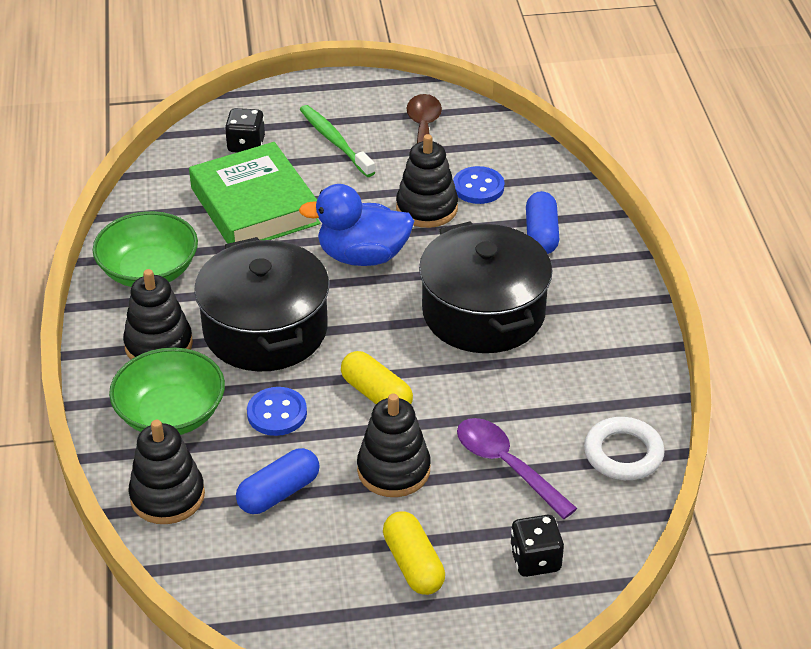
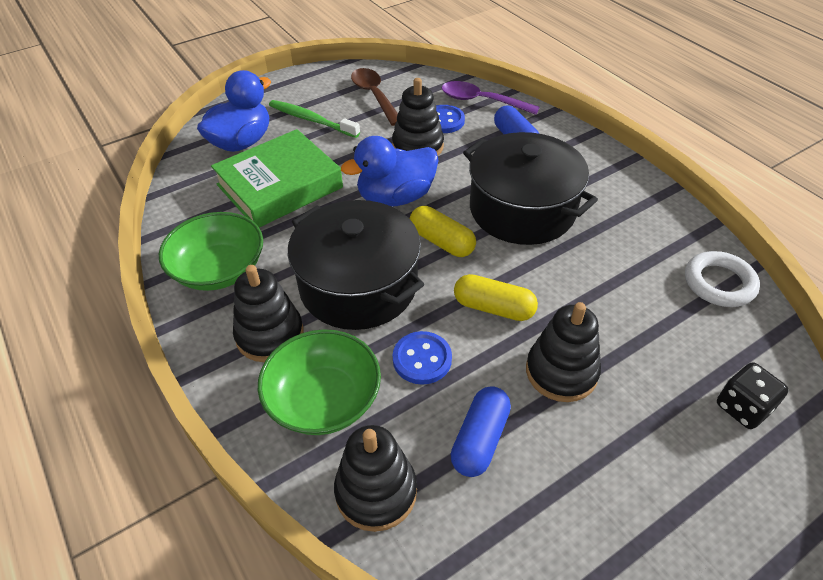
camera: 25 degrees left, 5 degrees up
green book [189,142,320,244] -> green book turned 75 degrees counterclockwise [211,129,343,228]
black dice [225,108,265,152] -> blue duck [197,70,271,152]
yellow capsule [383,511,445,595] -> yellow capsule moved to [410,206,476,257]
purple spoon [457,418,578,519] -> purple spoon moved to [442,81,540,115]

